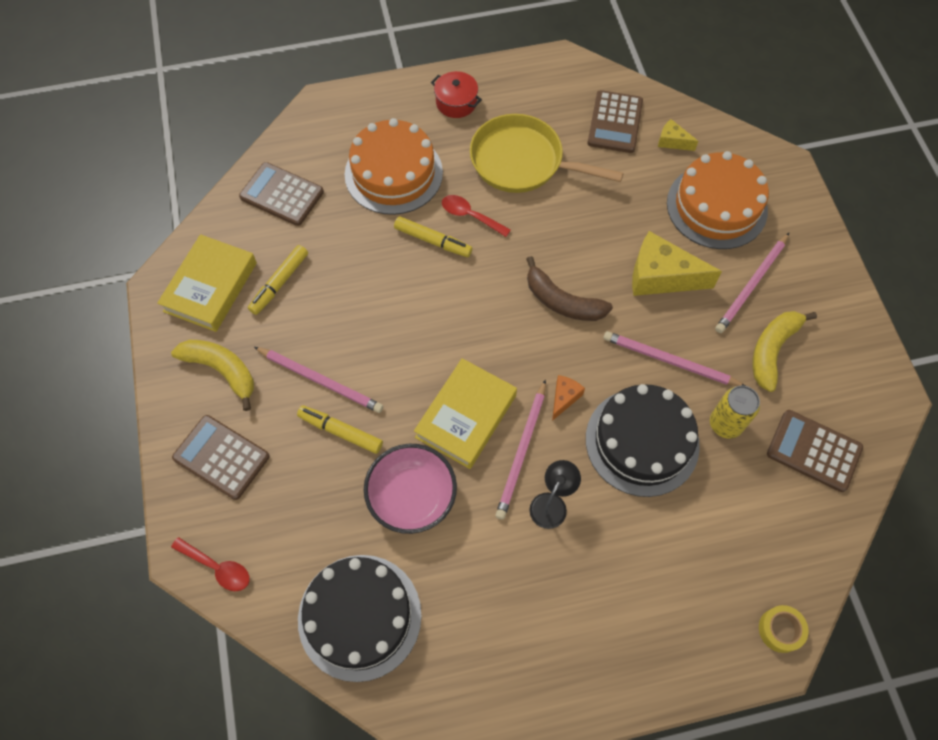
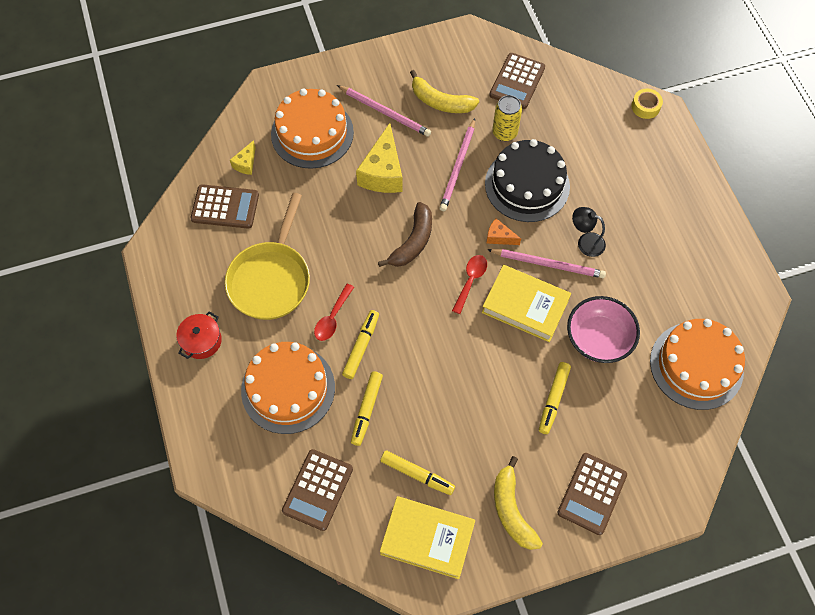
camera: 95 degrees left, 0 degrees up
yellow banana [171,340,254,411] -> yellow banana turned 45 degrees counterclockwise [494,456,543,550]
red spoon [171,537,250,591] -> red spoon moved to [452,255,487,314]
pink pencil [254,347,383,413] -> none
black cake [298,555,422,682] -> orange cake [650,319,745,410]
none -> yellow marker [351,371,383,446]

